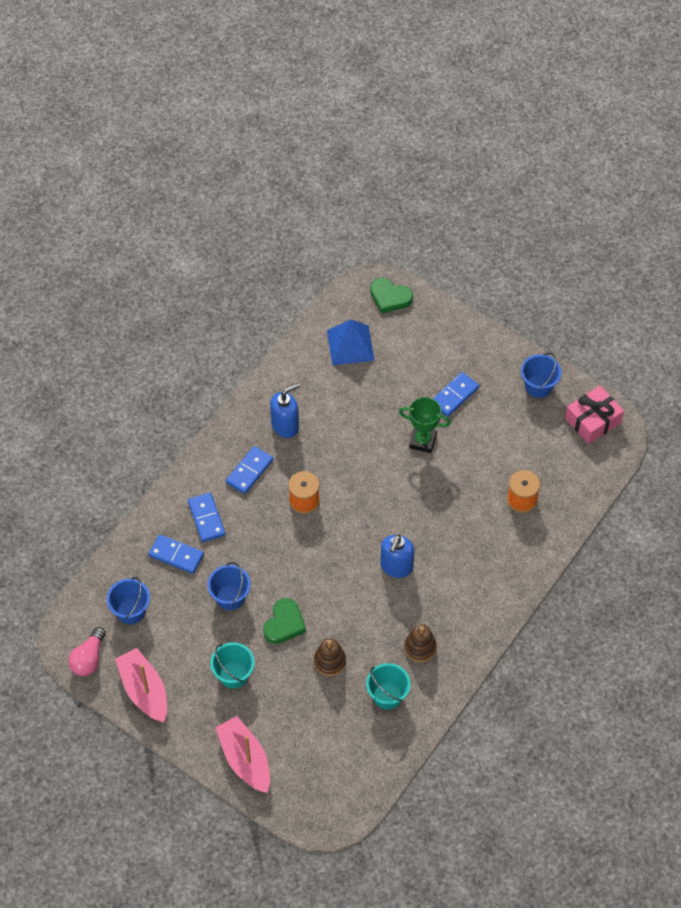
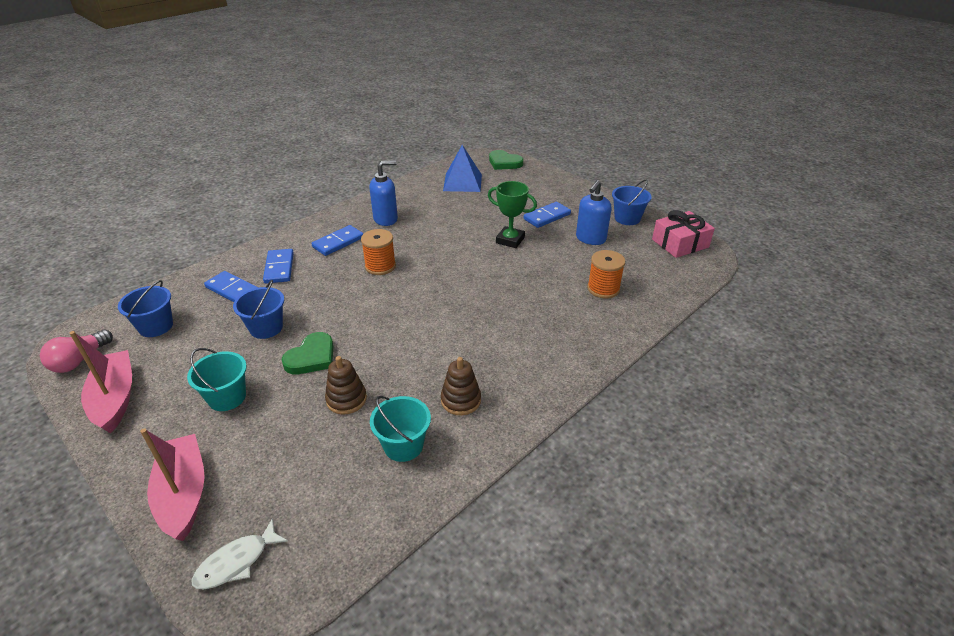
camera: 10 degrees right, 20 degrees down
blue soap dispenser [380,534,414,578] -> blue soap dispenser moved to [576,180,611,245]
none -> white fish [191,518,288,589]

